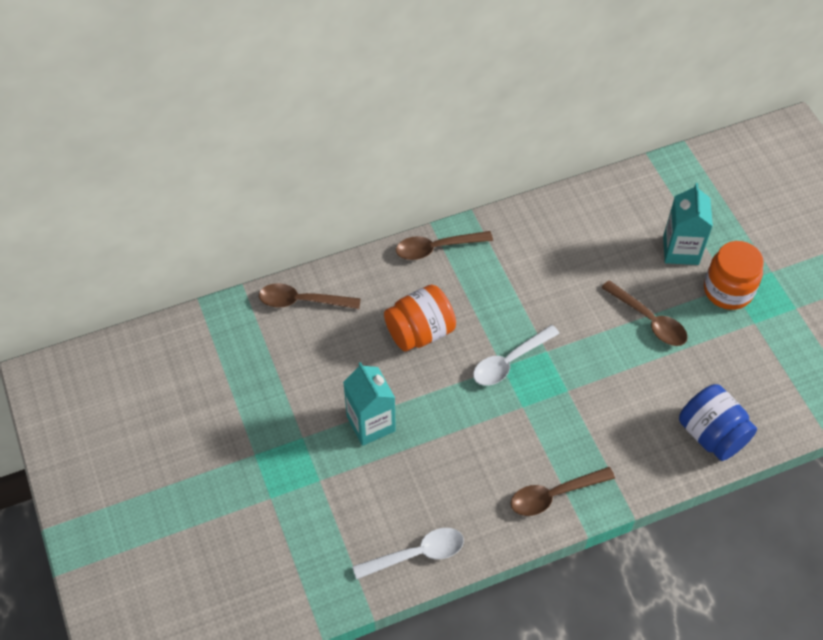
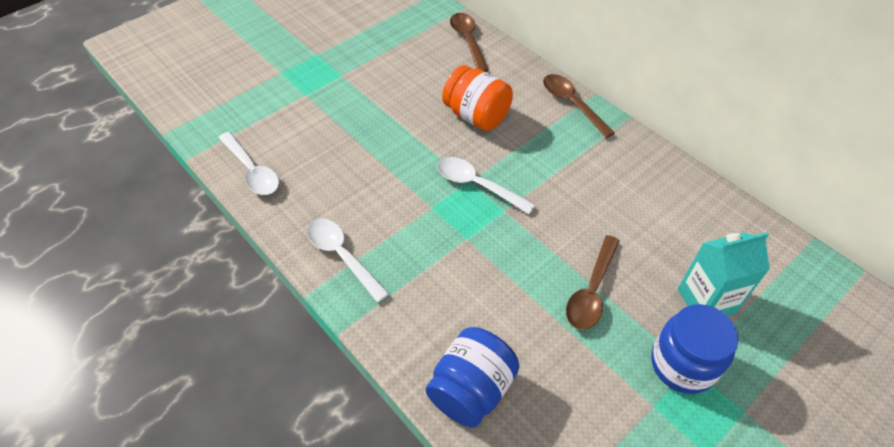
camera: 70 degrees right, 5 degrees down
turquoise carton [343,362,396,446] -> none
brown spoon [511,467,615,516] -> white spoon [307,218,389,303]
orange jar [704,241,764,310] -> blue jar [651,304,738,394]

